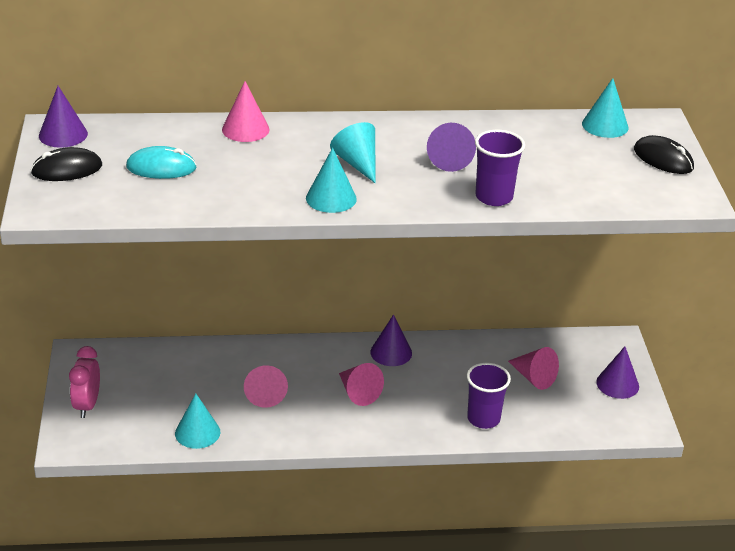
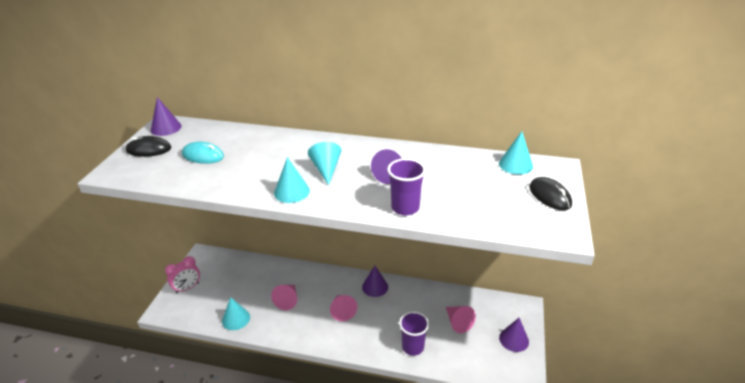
camera: 20 degrees right, 0 degrees up
pink clock [69,346,100,418] -> pink clock turned 150 degrees counterclockwise [165,256,200,293]
pink cone [222,81,270,142] -> none

